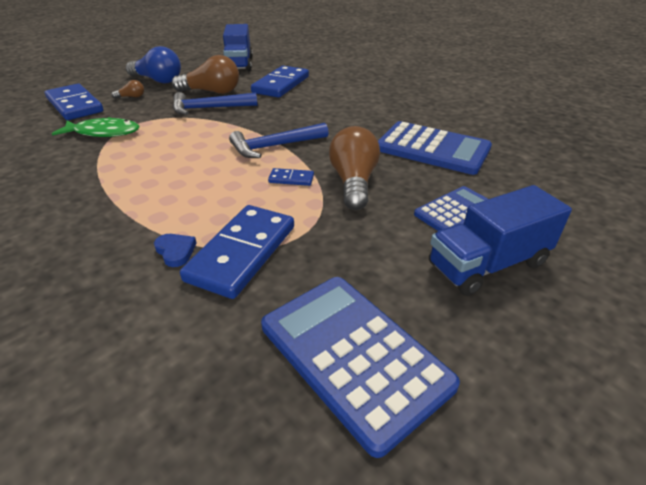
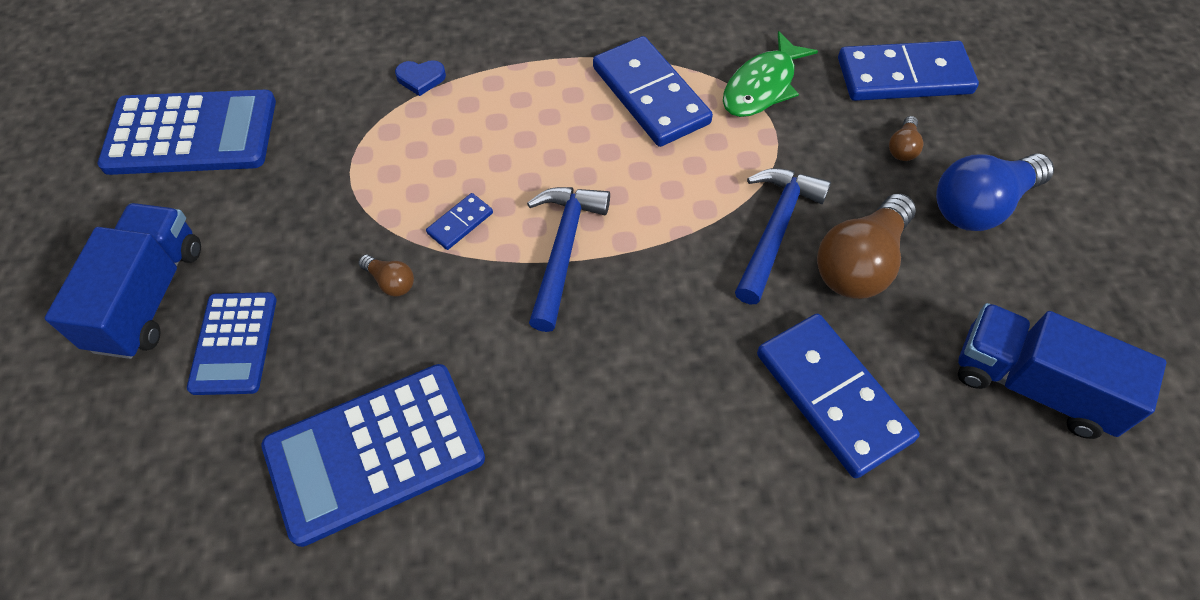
camera: 125 degrees right, 20 degrees up
blue domino [180,205,294,299] -> blue domino moved to [593,36,713,147]
brown light bulb [329,126,380,210] -> brown light bulb [358,255,414,297], size x0.46

